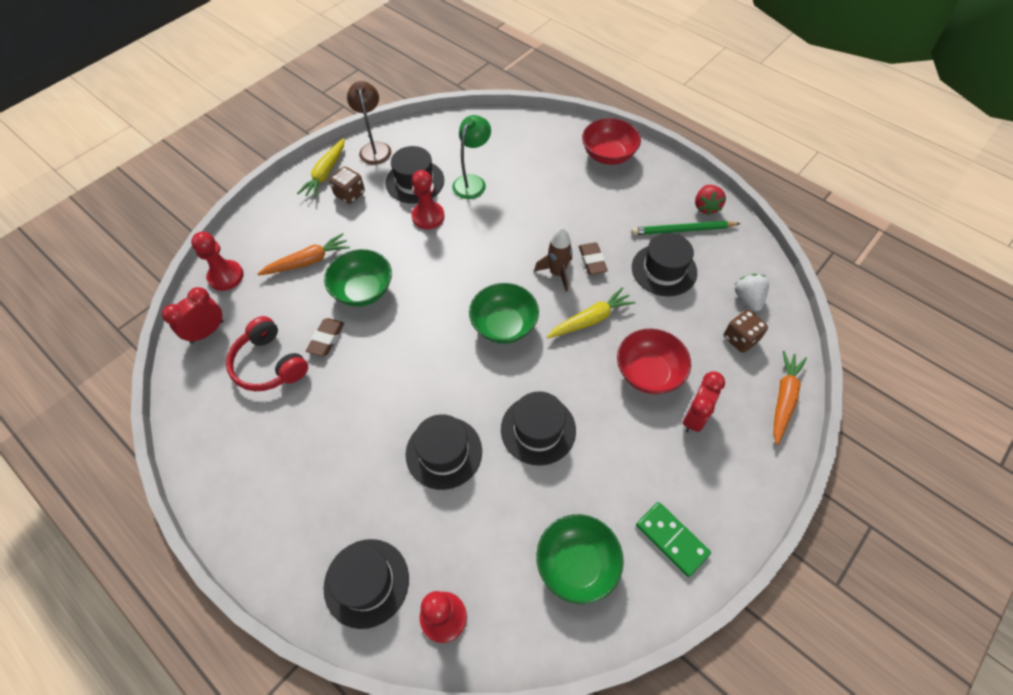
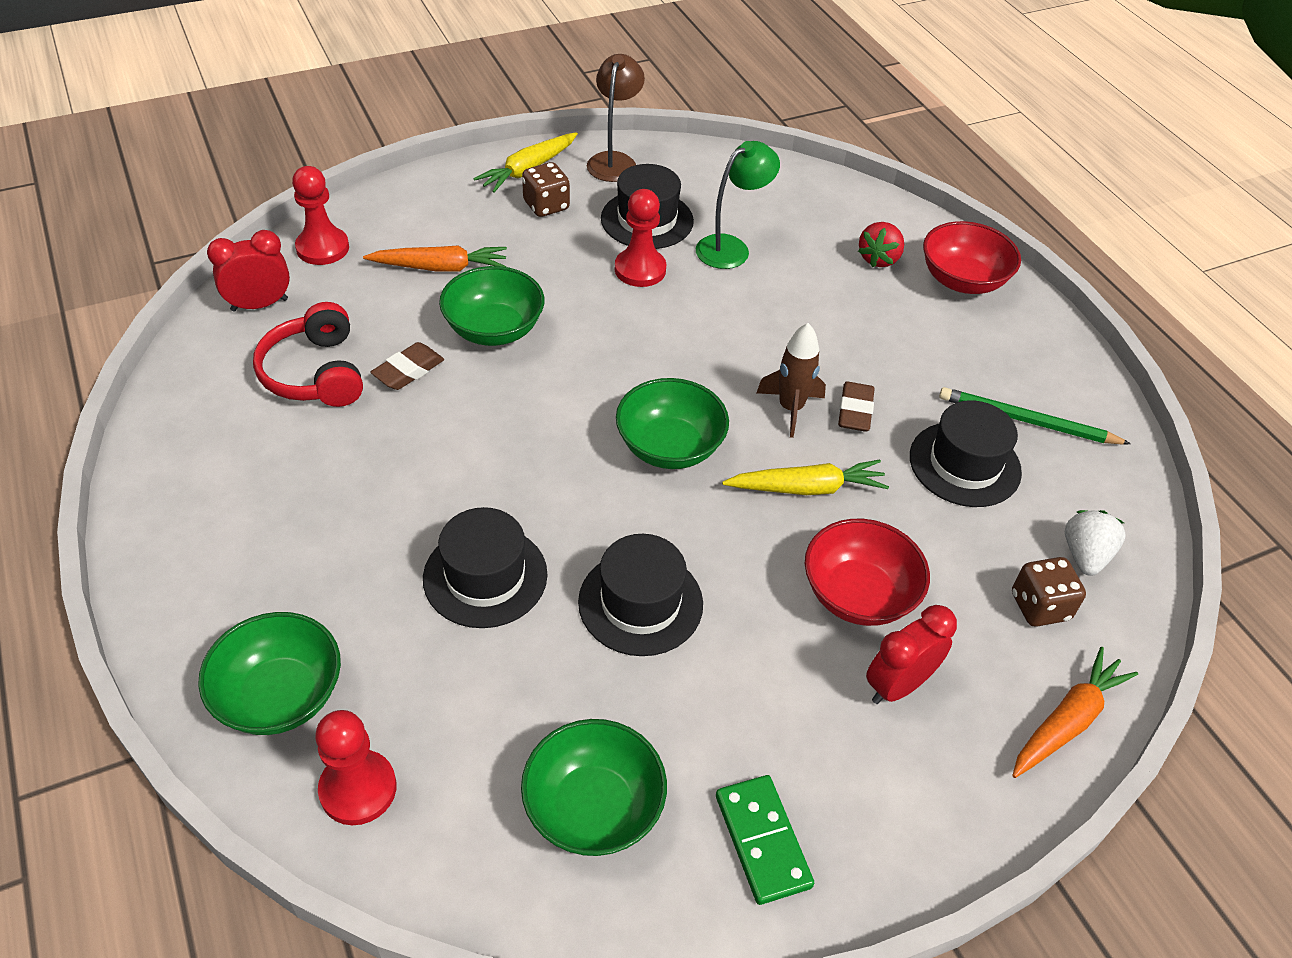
camera: 20 degrees right, 10 degrees down
black hat [323,539,409,629] -> green bowl [198,612,341,735]
red strawberry [695,185,726,215] -> red strawberry moved to [858,222,904,267]

